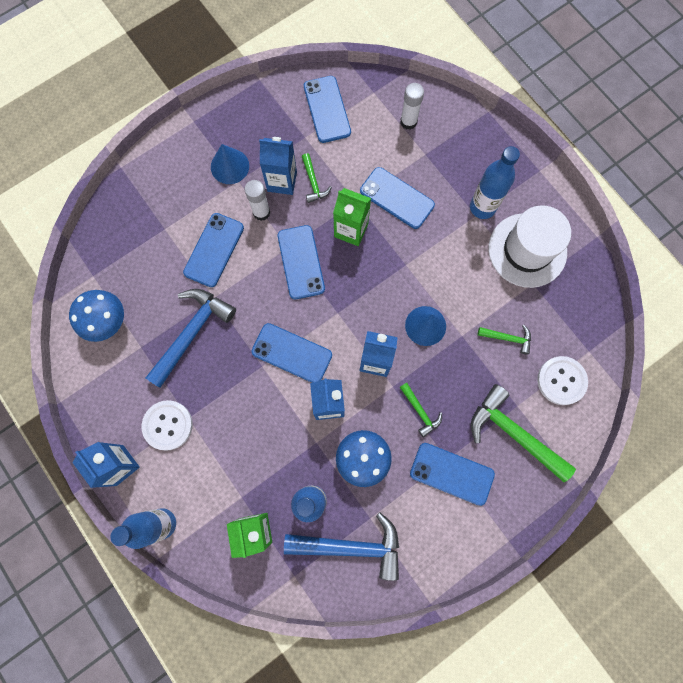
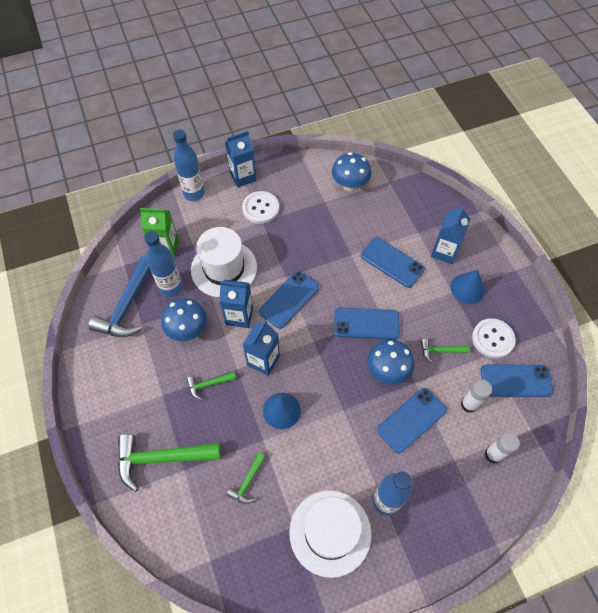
camera: 105 degrees right, 15 degrees down
blue hammer [146,289,236,388] -> none
white glue stick [245,180,270,221] -> white glue stick moved to [461,379,492,413]
blue carton [259,137,297,195] -> blue carton moved to [431,205,470,264]
green carton [333,188,371,246] -> blue mushroom [367,339,415,385]
blue phone [410,443,495,506] -> none
green hammer [471,384,576,482] -> green hammer turned 150 degrees counterclockwise [118,434,221,492]
white button [537,356,588,405] -> white button moved to [472,318,515,358]
none -> white hat [191,227,257,297]

